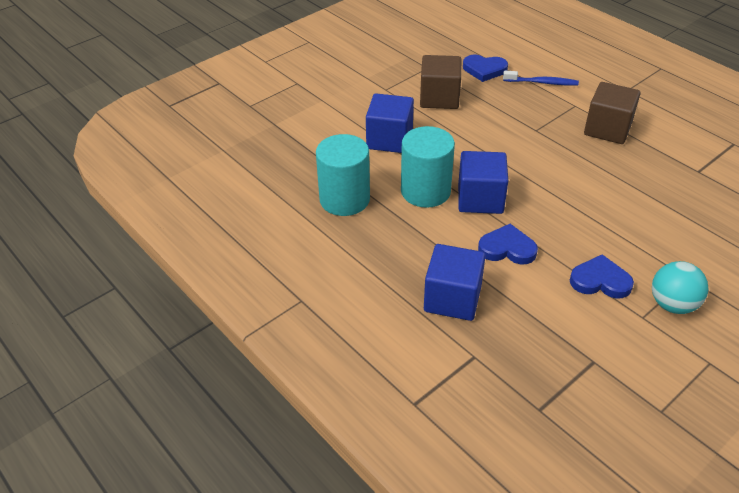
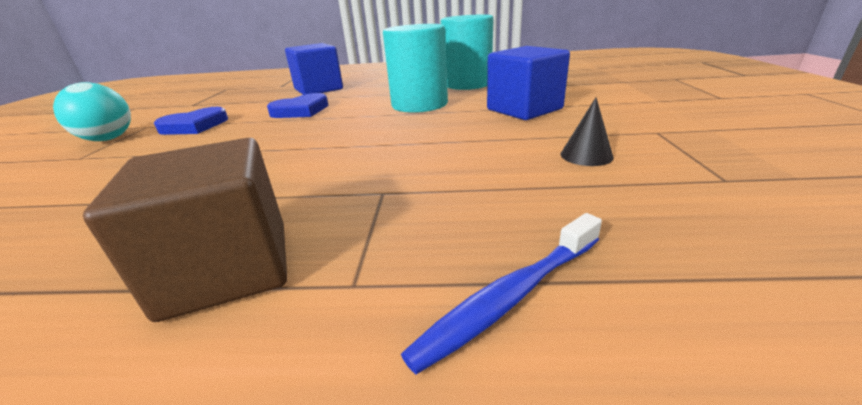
camera: 135 degrees right, 15 degrees down
brown cube [420,55,461,109] -> black cone [561,98,614,166]
blue cube [458,151,508,214] -> none
blue heart [463,55,508,82] -> none

